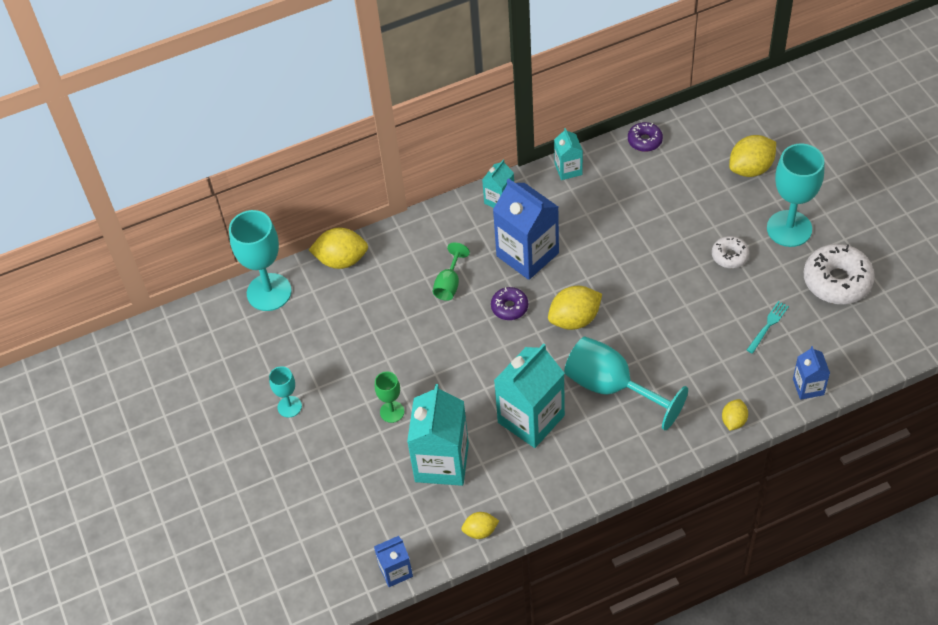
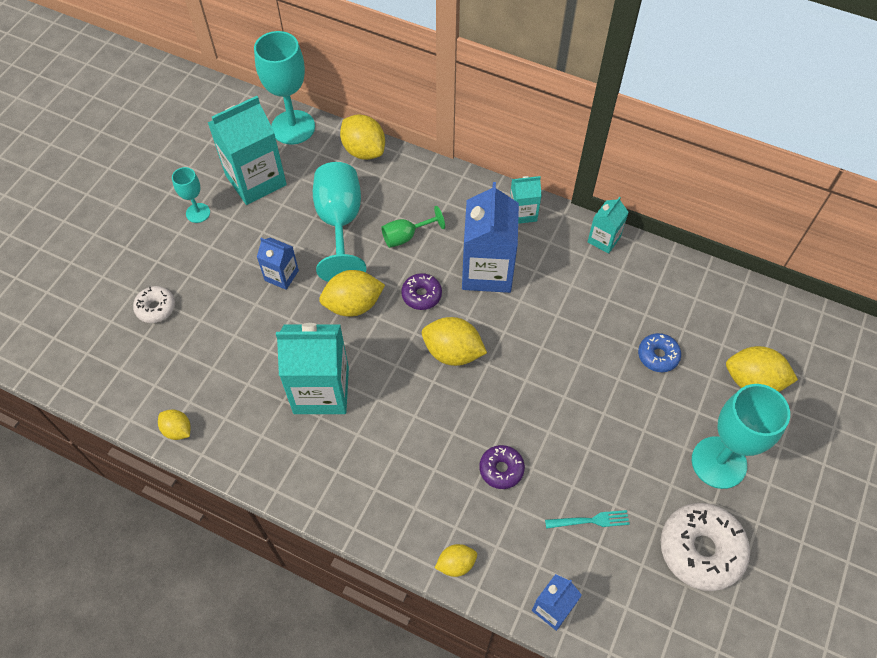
camera: 45 degrees right, 5 degrees up
blue carton [374,536,413,587] -> blue carton moved to [257,237,299,290]
green goblet [375,371,404,423] -> none
turquoise carton [407,384,469,486] -> turquoise carton moved to [208,96,287,205]
turquoise goblet [564,337,688,430] -> turquoise goblet moved to [313,162,367,282]
purple donut [628,122,663,152] -> purple donut moved to [479,445,525,489]
white donut [712,236,749,268] -> white donut moved to [133,286,175,323]
none -> yellow lemon [319,270,385,317]
none -> blue donut [638,333,681,372]

